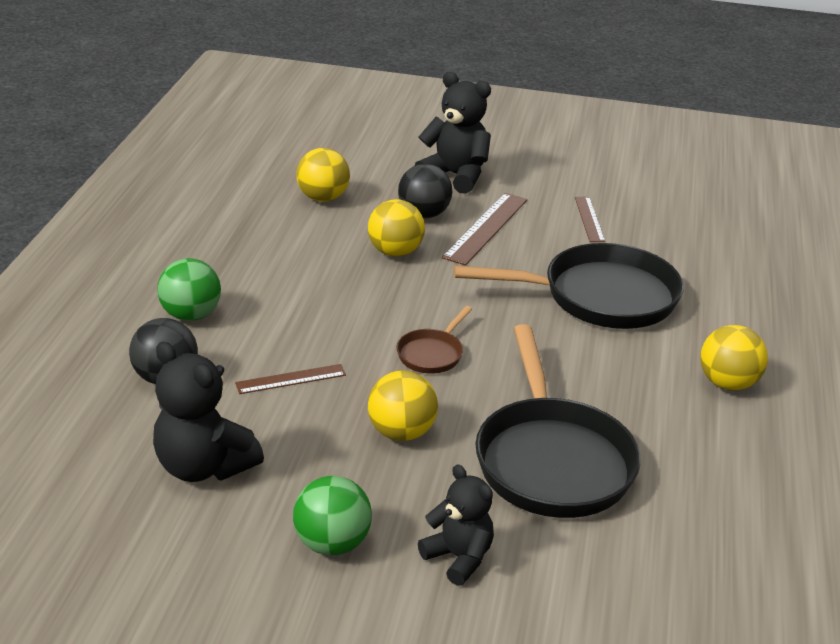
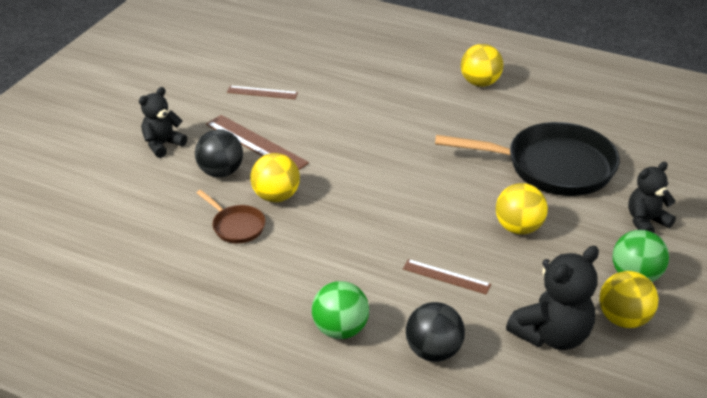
camera: 75 degrees left, 5 degrees up
brown ruler [235,364,346,394] -> brown ruler turned 60 degrees counterclockwise [403,259,491,295]
yellow ball [296,148,350,202] -> yellow ball moved to [599,271,659,328]
brown pan [396,306,472,374] -> brown pan moved to [197,190,266,243]
black teddy bear [415,72,491,194] -> black teddy bear [139,87,187,158], size x0.65
black pan [454,243,684,329] -> none

